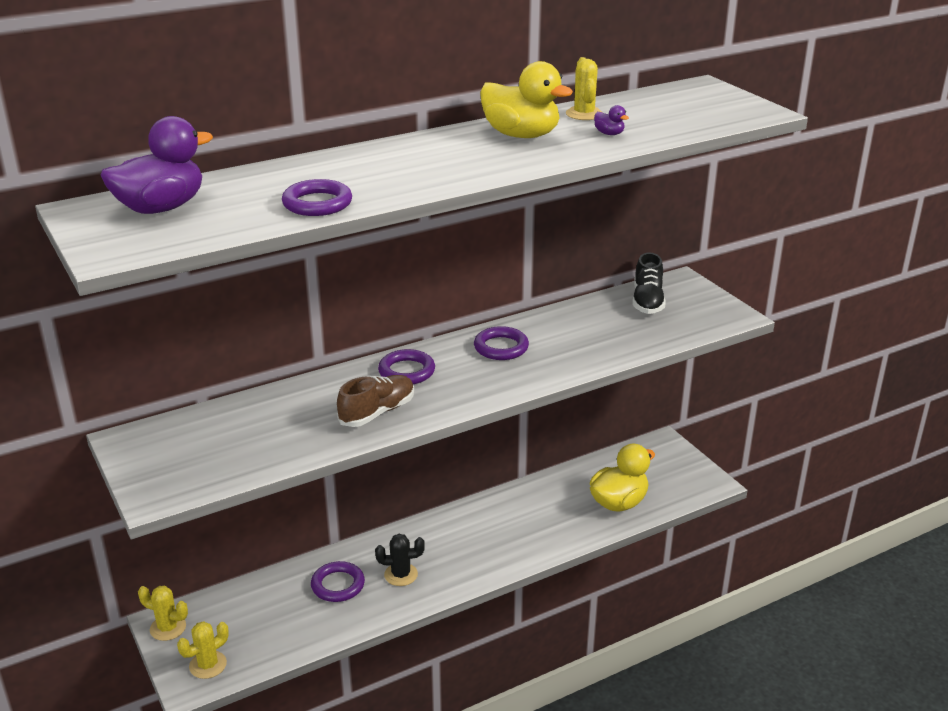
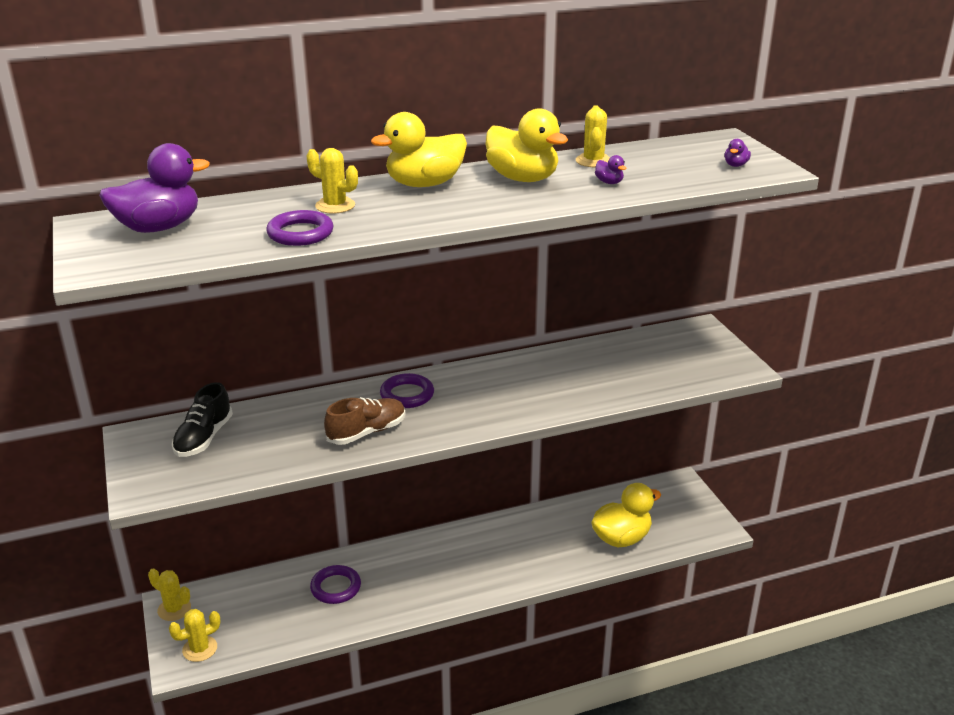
camera: 10 degrees right, 0 degrees up
black cactus [375,534,425,586] -> none
purple ring [474,326,529,360] -> none
black shoe [633,252,665,314] -> black shoe moved to [172,382,233,457]
none -> yellow cactus [307,148,358,214]
none -> yellow duck [371,112,467,187]
none -> purple duck [724,139,751,167]

